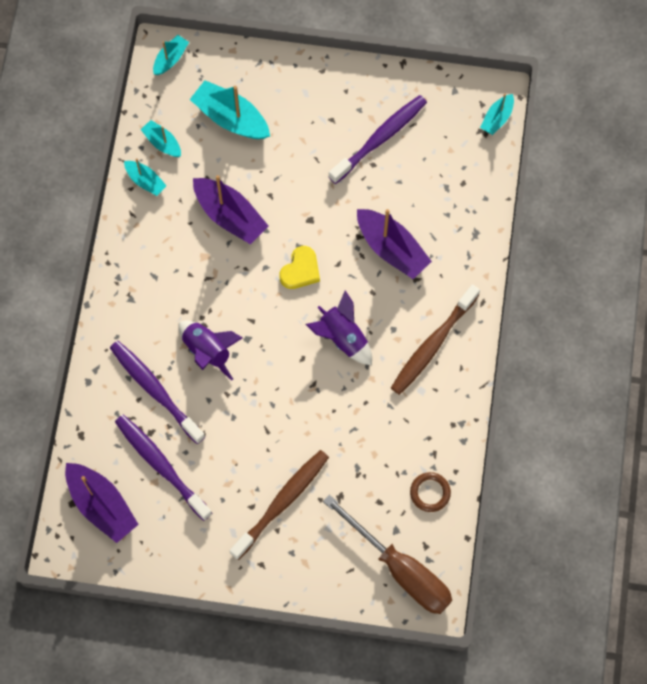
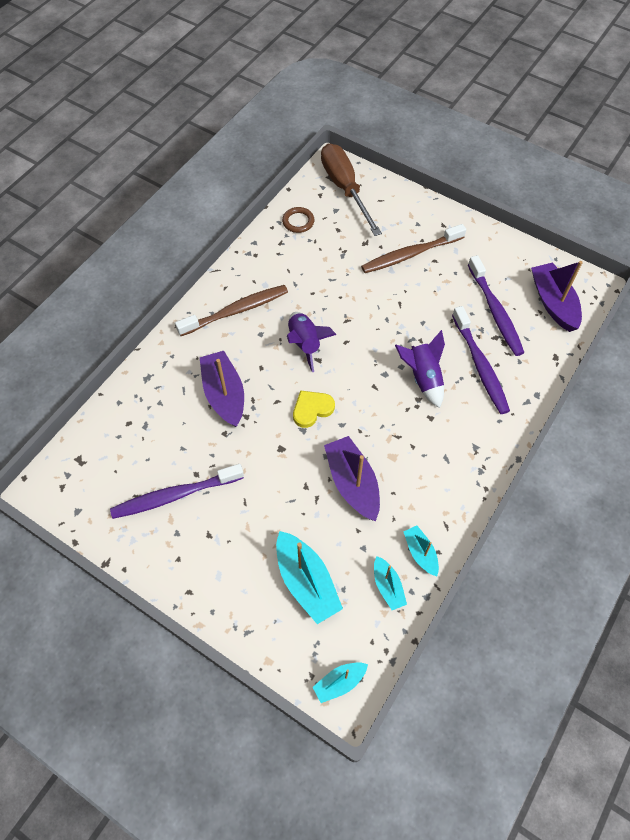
camera: 155 degrees left, 10 degrees down
turquoise boat [480,94,514,135] -> none

